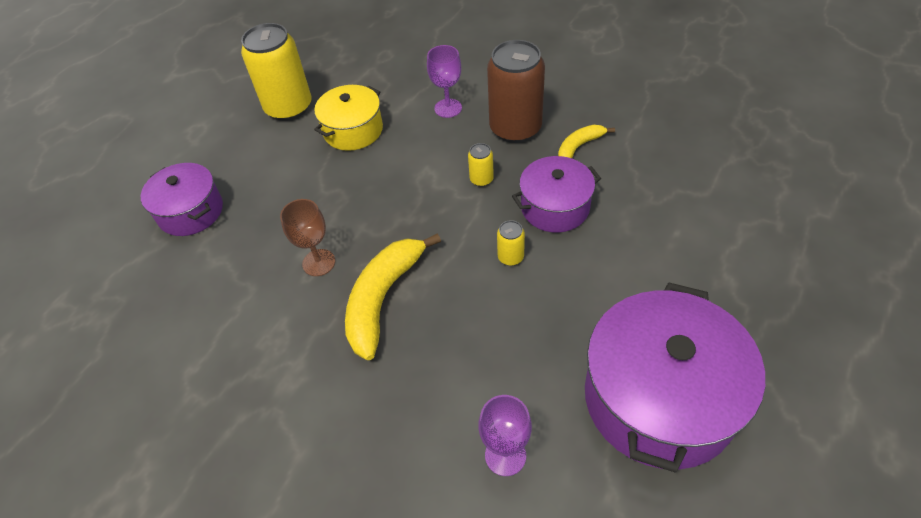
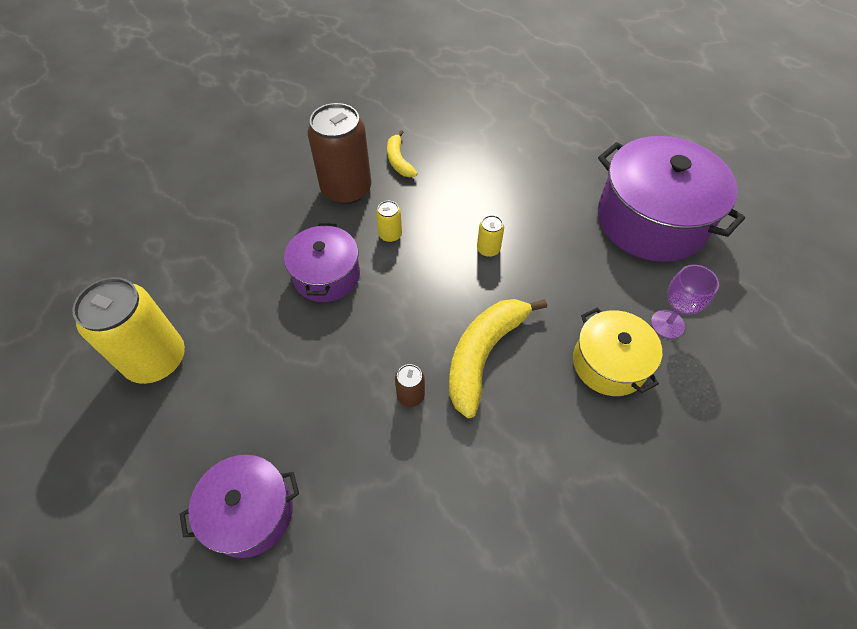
camera: 70 degrees left, 5 degrees up
brown goblet [280,199,335,276] -> brown can [395,364,425,407]
yellow pot [314,85,383,151] -> yellow pot moved to [573,307,662,396]
yellow banana [345,233,441,360] -> yellow banana turned 75 degrees clockwise [449,299,547,418]
purple goblet [427,45,462,118] -> none
purple pot [512,156,601,233] -> purple pot moved to [284,223,360,302]

